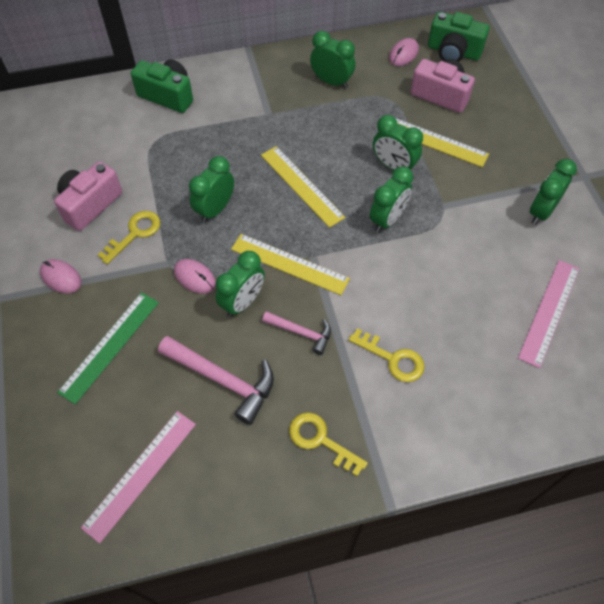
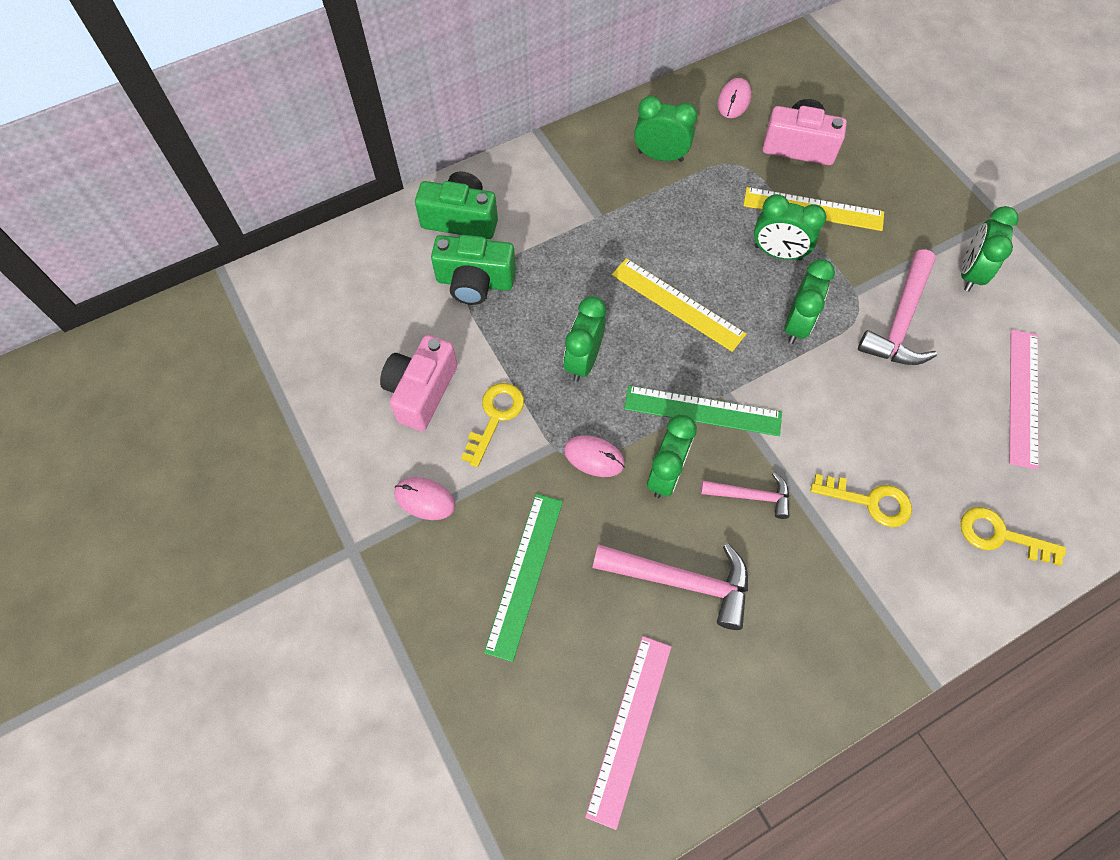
camera: 15 degrees left, 5 degrees up
yellow ruler [231,234,350,295] -> green ruler [624,386,782,436]
yellow key [289,412,368,476] -> yellow key moved to [961,507,1066,566]
green camera [428,12,490,62] -> green camera moved to [431,235,516,305]
none -> pink hammer [858,249,937,365]

